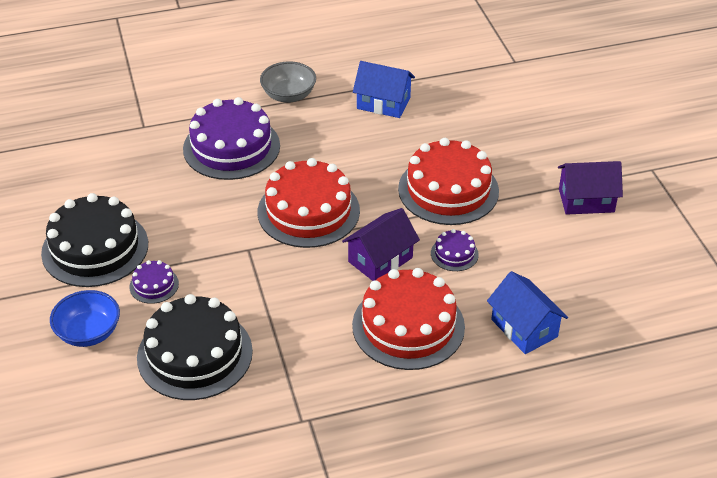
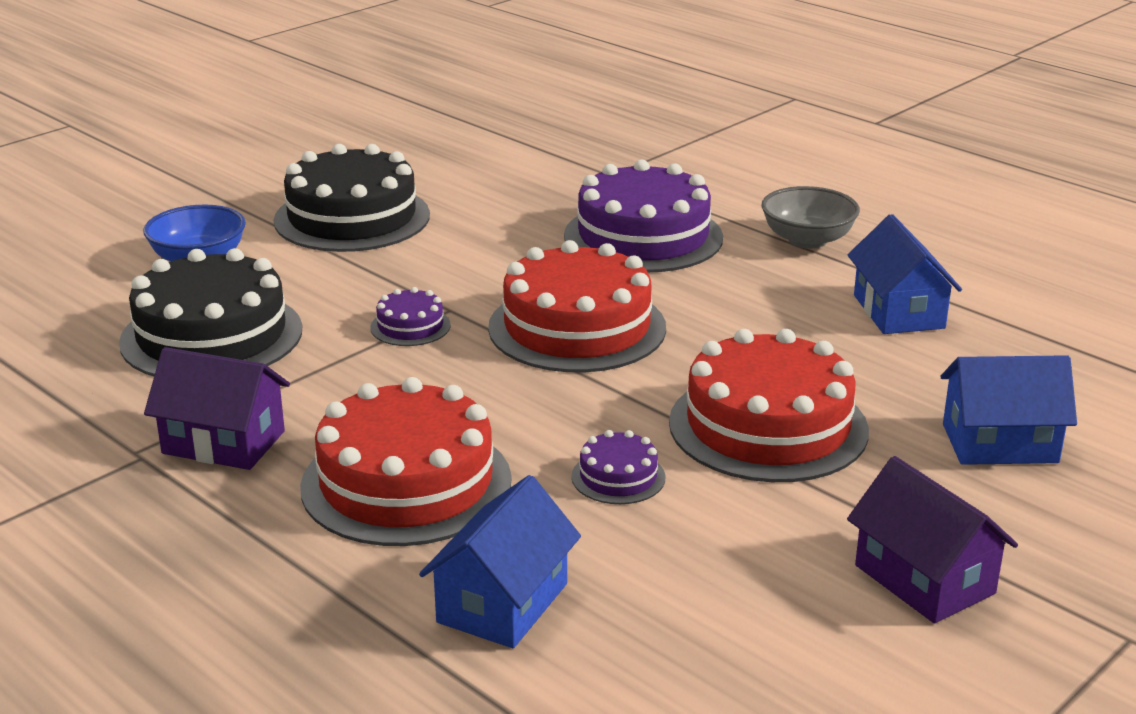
camera: 60 degrees right, 15 degrees down
purple cake [129,260,179,304] -> purple cake moved to [370,287,451,346]
purple house [342,208,420,281] -> purple house moved to [144,347,290,470]
none -> blue house [940,355,1077,465]

